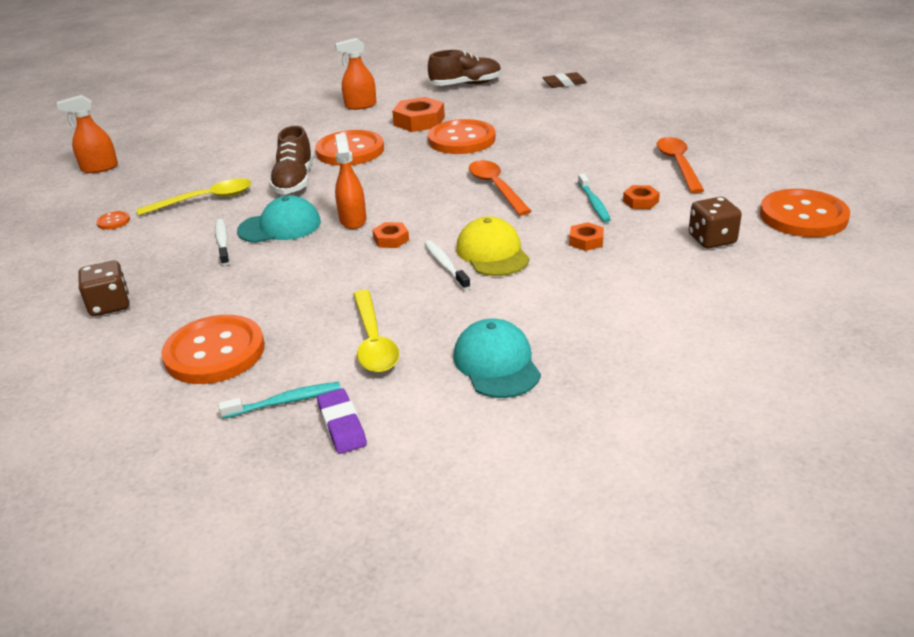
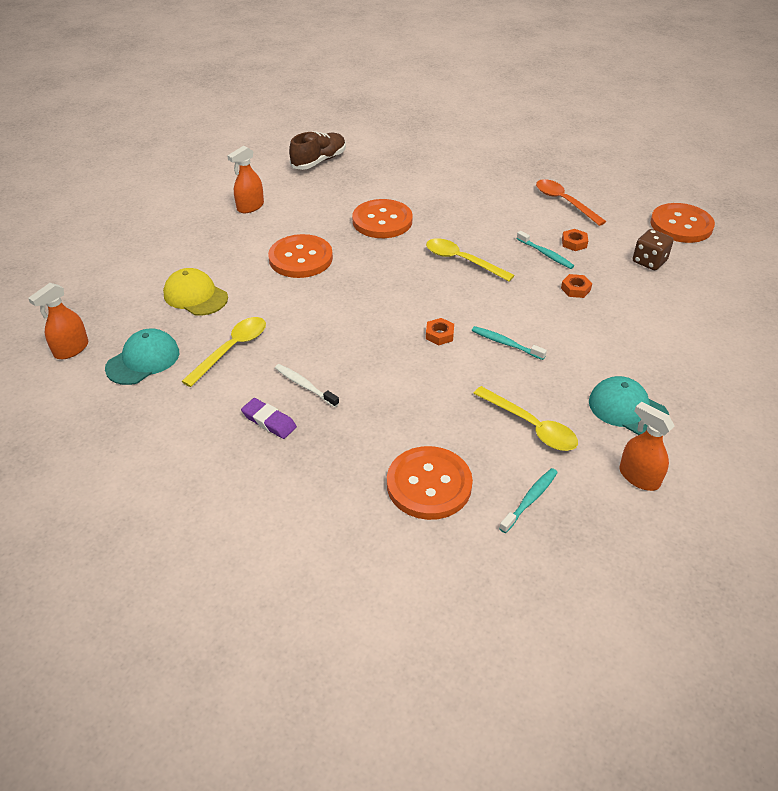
camera: 35 degrees left, 10 degrees up
brown dice [79,261,130,316] -> none
orange button [96,211,130,230] -> none
turquoise cap [237,195,321,243] -> turquoise cap moved to [105,328,179,385]
brown shoe [269,126,313,195] -> none
purple eraser [317,388,367,454] -> purple eraser moved to [241,398,297,439]
orange spray bottle [335,133,366,229] -> orange spray bottle moved to [619,402,675,491]
orange nut [392,97,445,132] -> none
white toothbrush [424,240,471,290] -> turquoise toothbrush [472,326,547,360]
yellow cap [456,216,530,276] -> yellow cap moved to [163,268,228,316]
orange spoon [469,160,532,215] -> yellow spoon [426,238,515,281]
brown eraser [543,72,587,88] -> none

